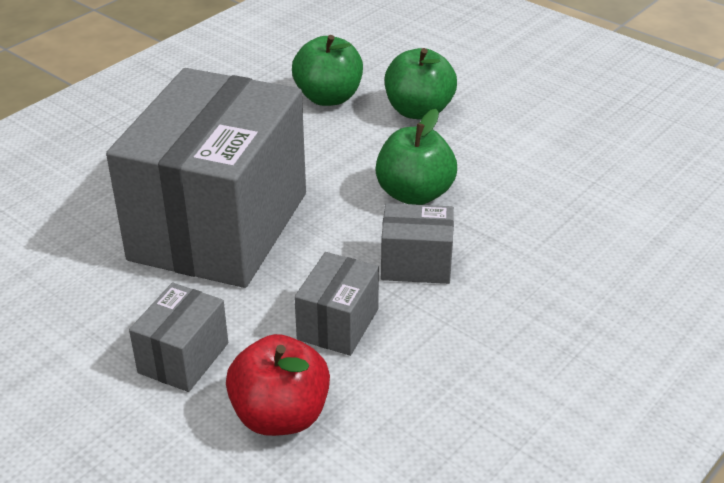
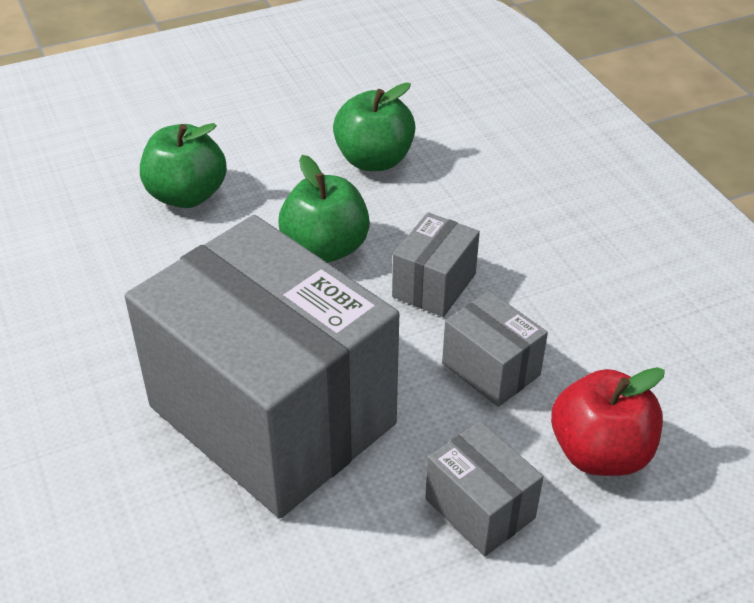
camera: 65 degrees left, 5 degrees up
green apple [292,35,363,106] -> green apple moved to [333,83,416,171]

